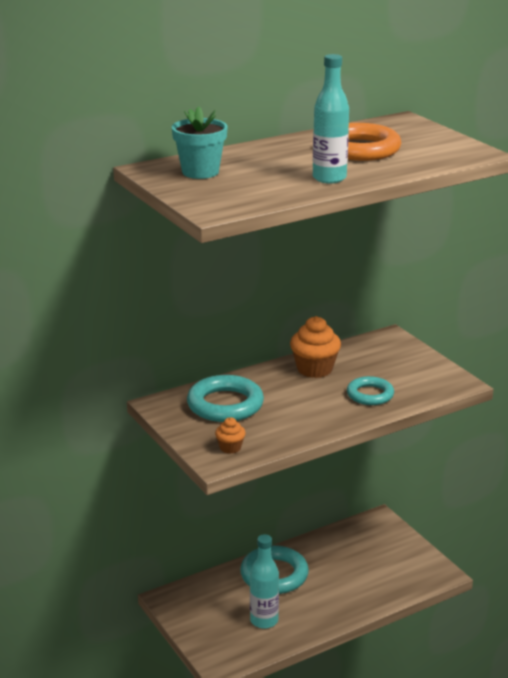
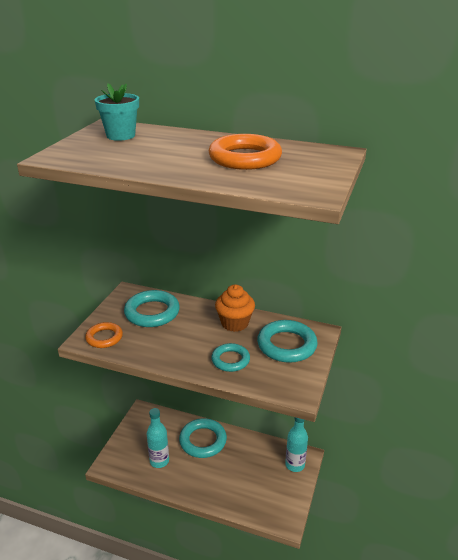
camera: 50 degrees right, 5 degrees up
orange cupcake [215,417,246,454] -> orange ring [85,322,123,348]
turquoise bottle [313,54,349,184] -> turquoise bottle moved to [285,417,308,472]
none -> turquoise ring [257,320,318,363]

